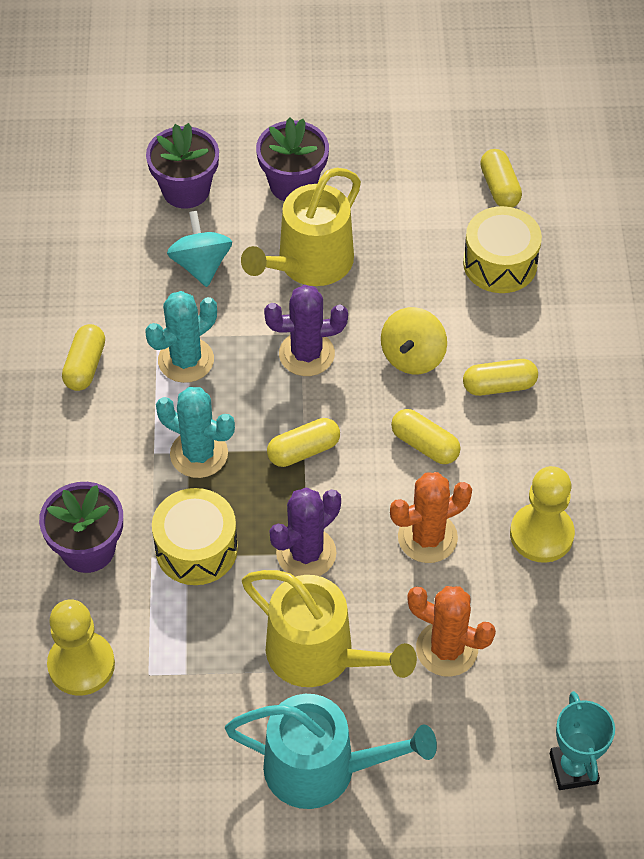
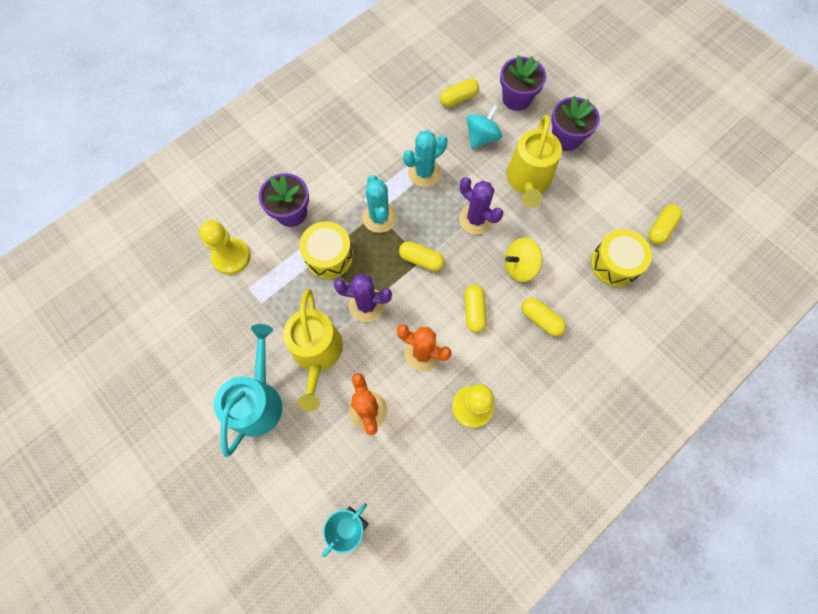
camera: 50 degrees right, 15 degrees up
yellow capsule [62,324,105,391] -> yellow capsule moved to [440,79,479,107]
turquoise cactus [145,291,217,383] -> turquoise cactus turned 45 degrees counterclockwise [403,130,448,187]
turquoise watering can [225,694,437,809] -> turquoise watering can turned 135 degrees counterclockwise [214,324,282,457]
yellow watering can [241,168,361,286] -> yellow watering can turned 75 degrees counterclockwise [506,115,562,208]

